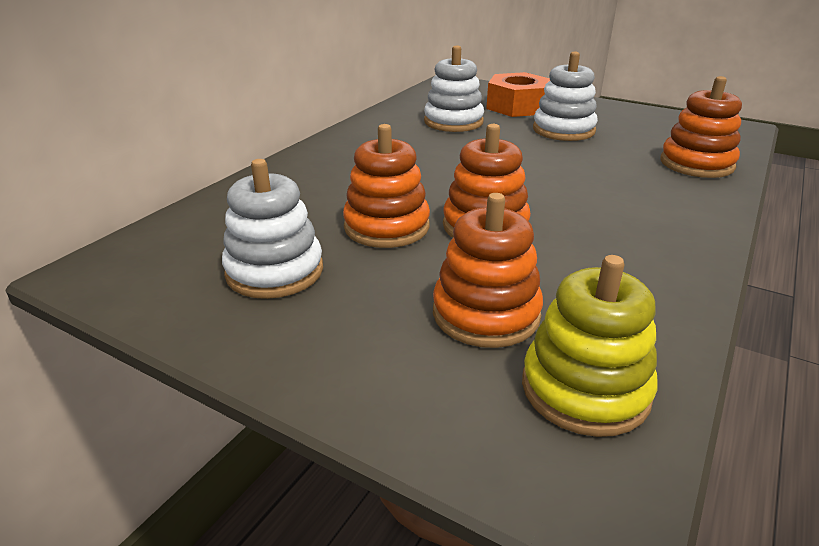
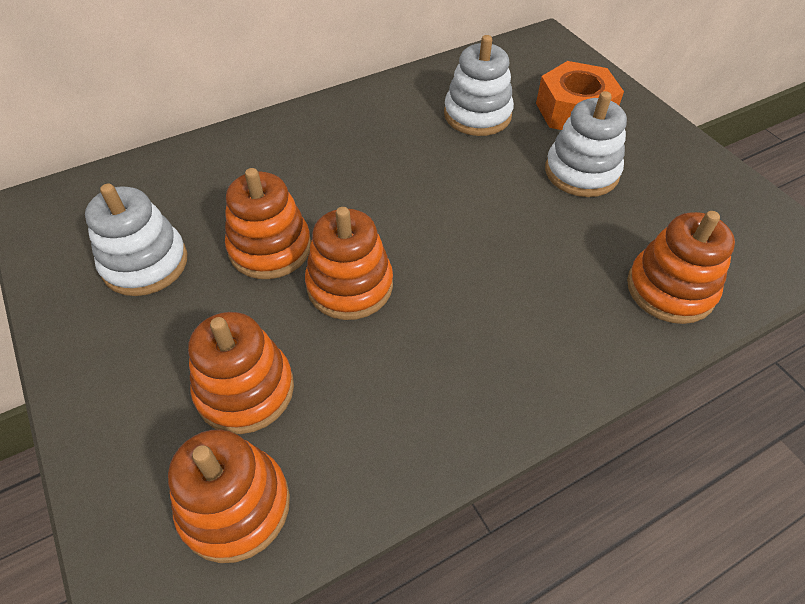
camera: 30 degrees right, 20 degrees up
yellow stacking toy [522,255,657,437] -> orange stacking toy [168,430,290,563]

